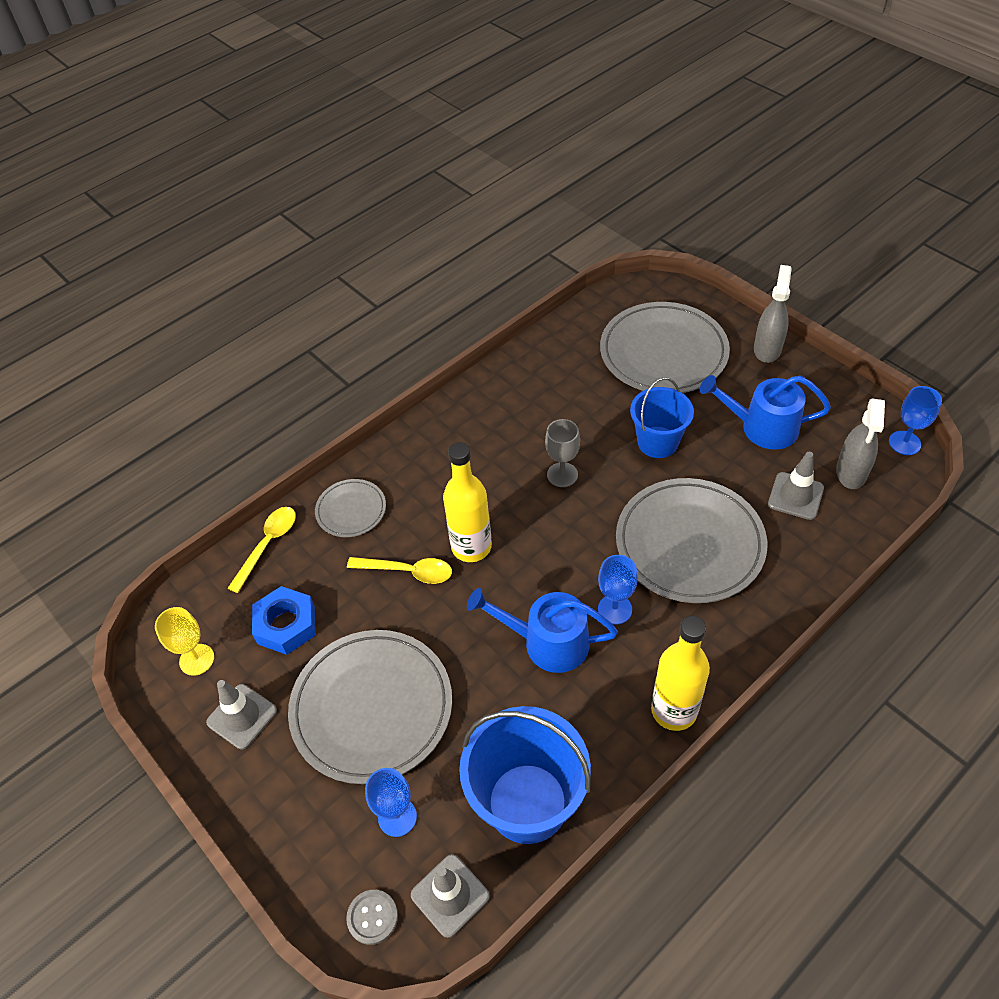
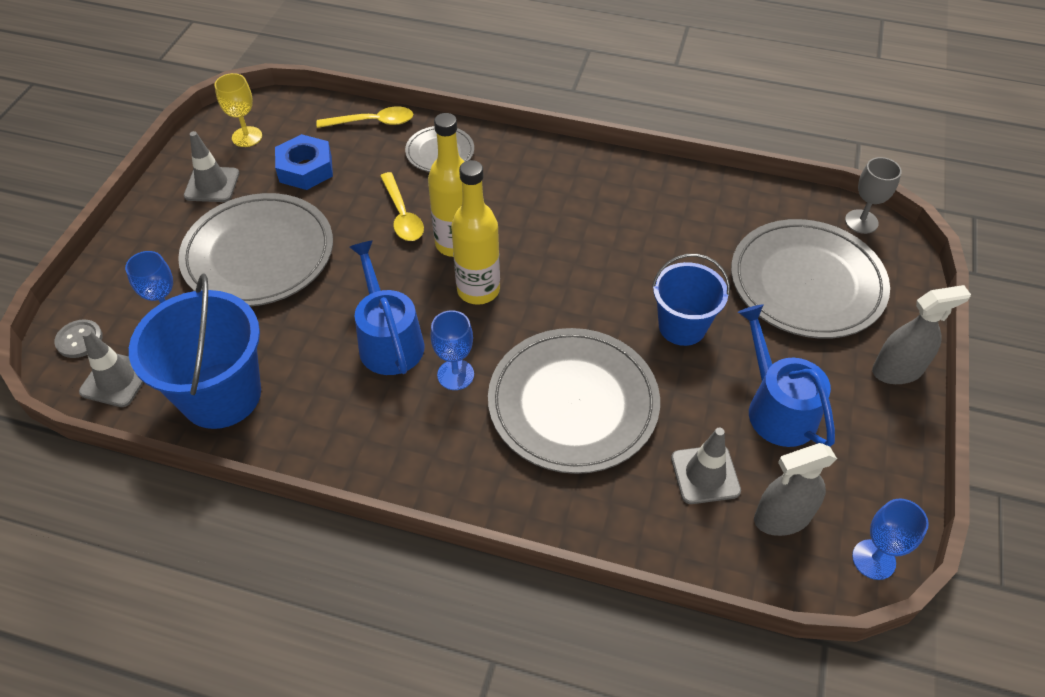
camera: 55 degrees right, 0 degrees up
grey goblet [545,419,580,487] -> grey goblet moved to [845,157,902,234]
yellow bottle [651,616,710,731] -> yellow bottle moved to [451,160,500,305]

